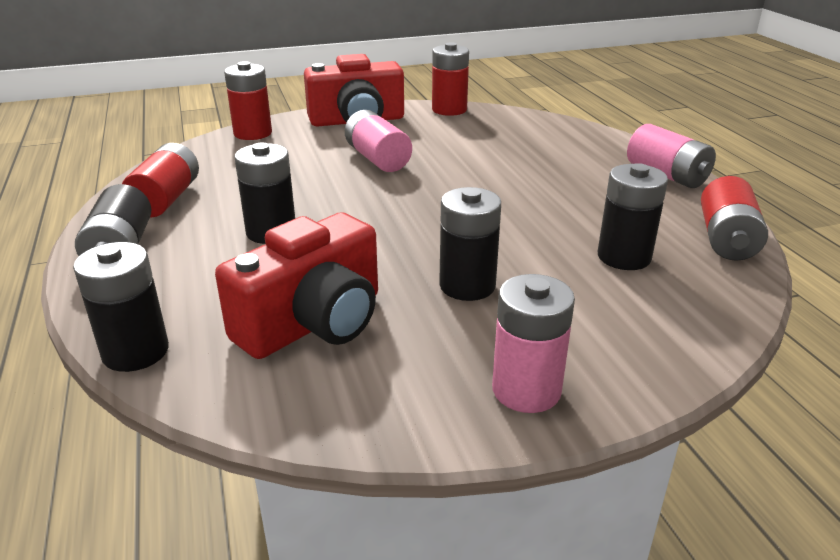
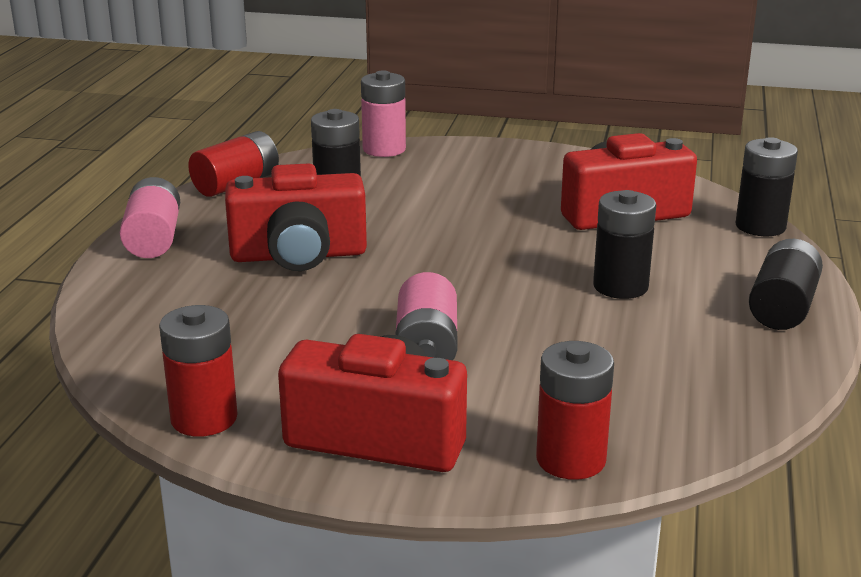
camera: 150 degrees left, 5 degrees down
red battery [122,143,199,218] -> none
black battery [439,187,501,301] -> none
pink battery [492,274,575,413] -> pink battery moved to [361,70,406,157]
none -> red camera [225,163,367,271]

